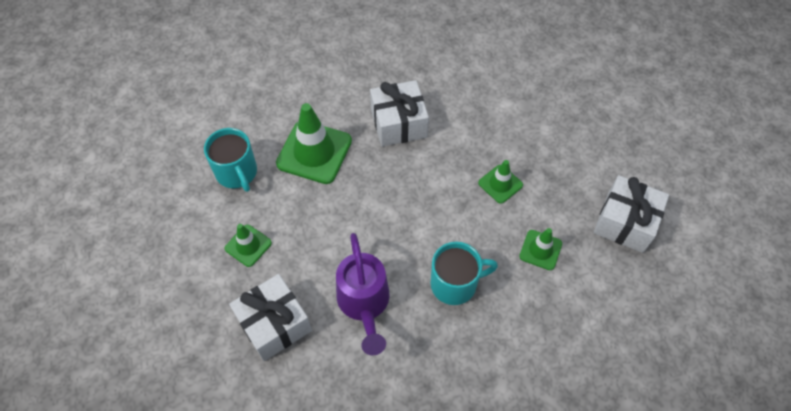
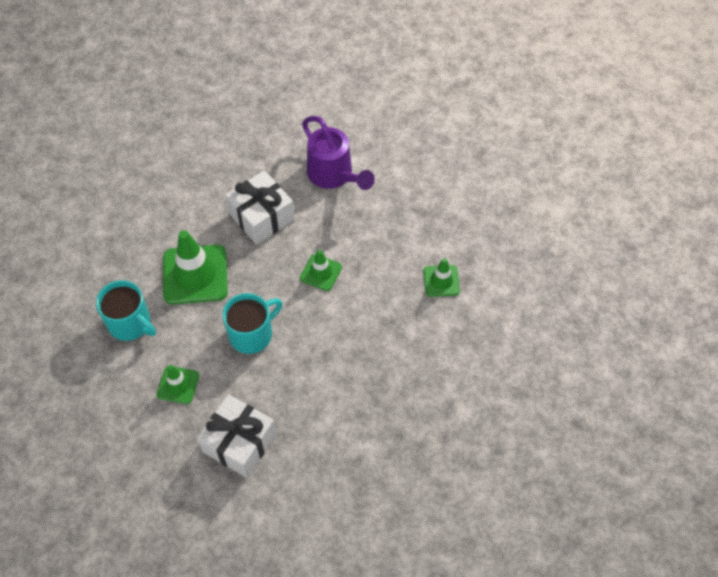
camera: 25 degrees left, 0 degrees up
purple watering can [336,233,390,355] -> purple watering can moved to [302,116,375,190]
turquoise mug [430,242,498,305] -> turquoise mug moved to [222,293,283,354]
green traffic cone [478,160,523,204] -> green traffic cone moved to [300,250,342,291]
white gift [594,175,669,253] -> none

